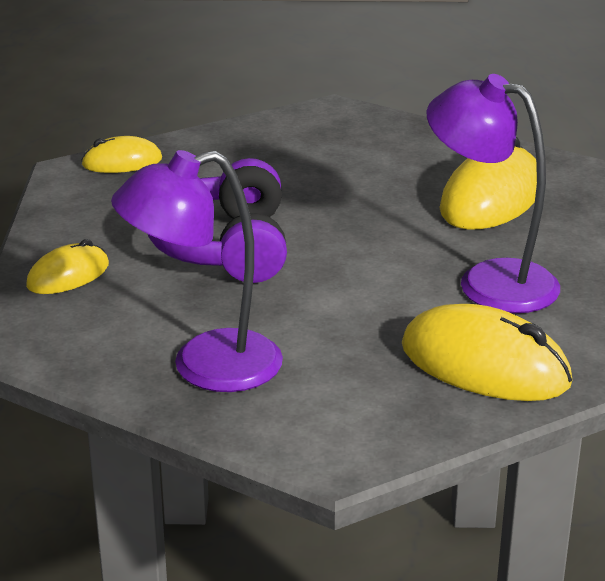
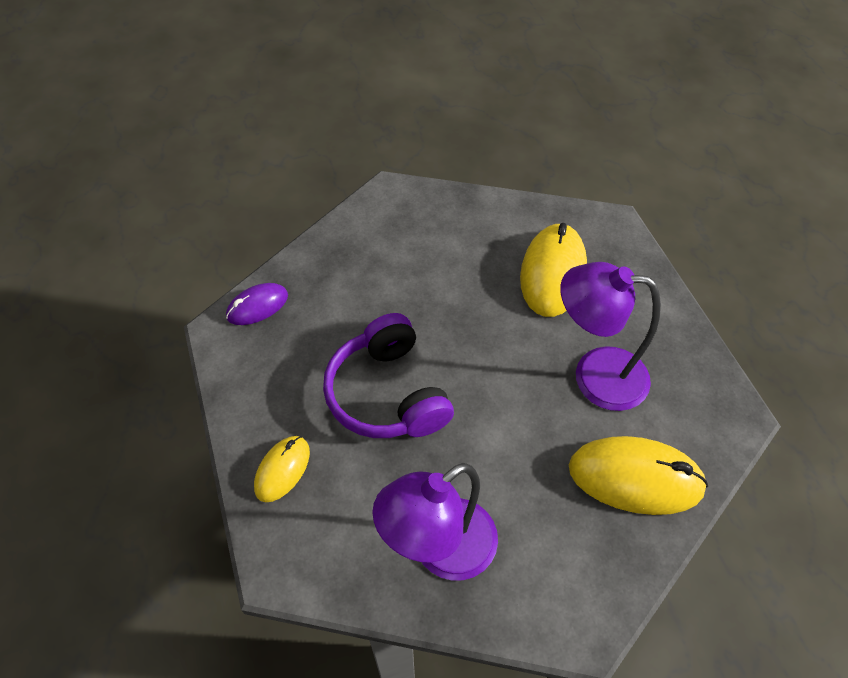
camera: 20 degrees left, 25 degrees up
yellow mouse [81,136,162,173] -> purple mouse [226,283,288,325]

